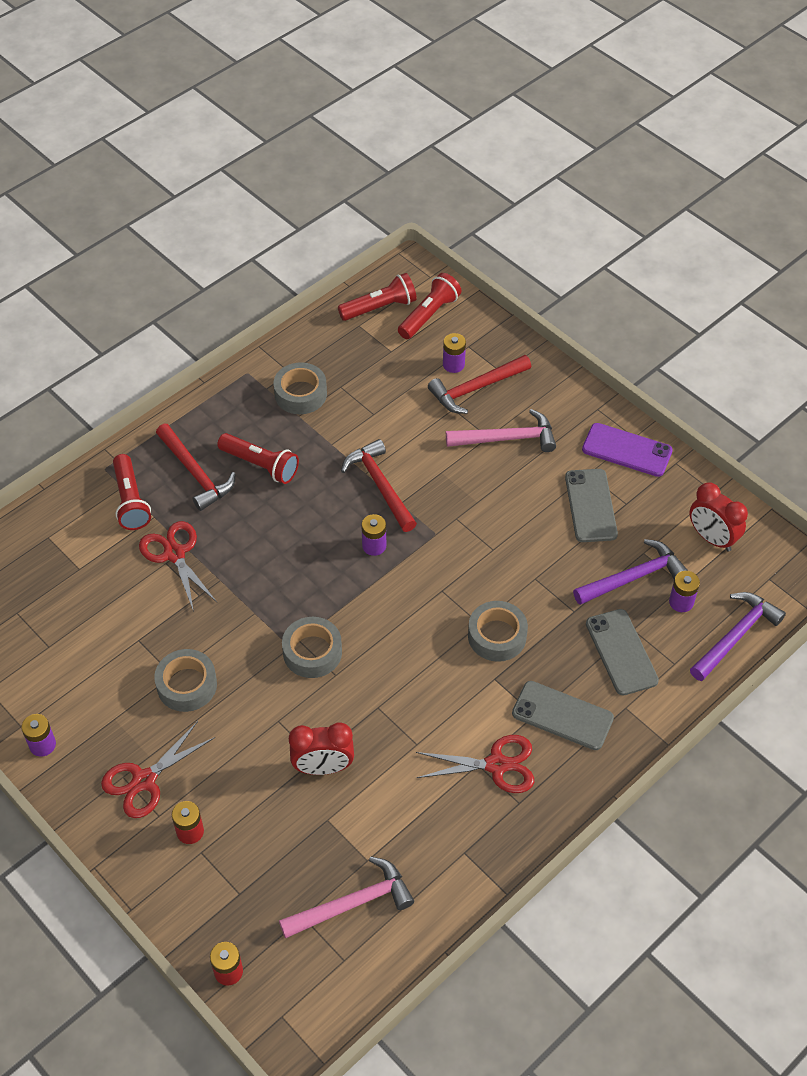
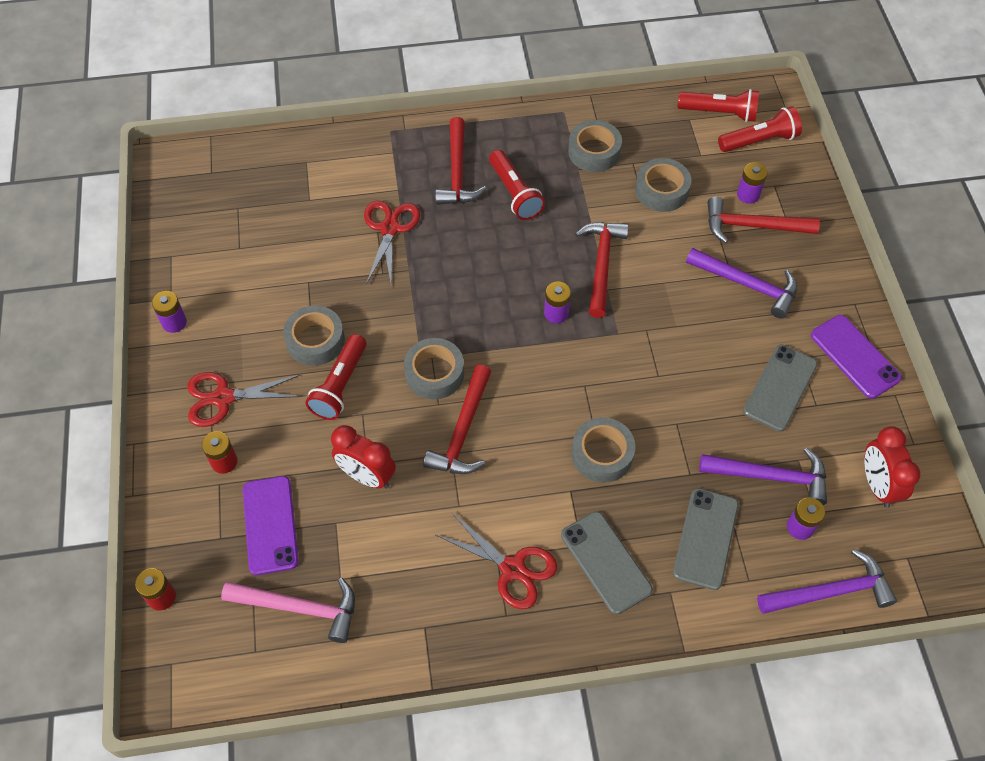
camera: 35 degrees right, 5 degrees up
red flashlight [113,454,151,530] -> red flashlight moved to [305,334,367,420]
pink hammer [446,409,556,452] -> purple hammer [686,248,797,319]
none -> purple phone [243,476,299,575]
none -> red hammer [423,365,491,474]
none -> grey tape [635,158,691,212]

